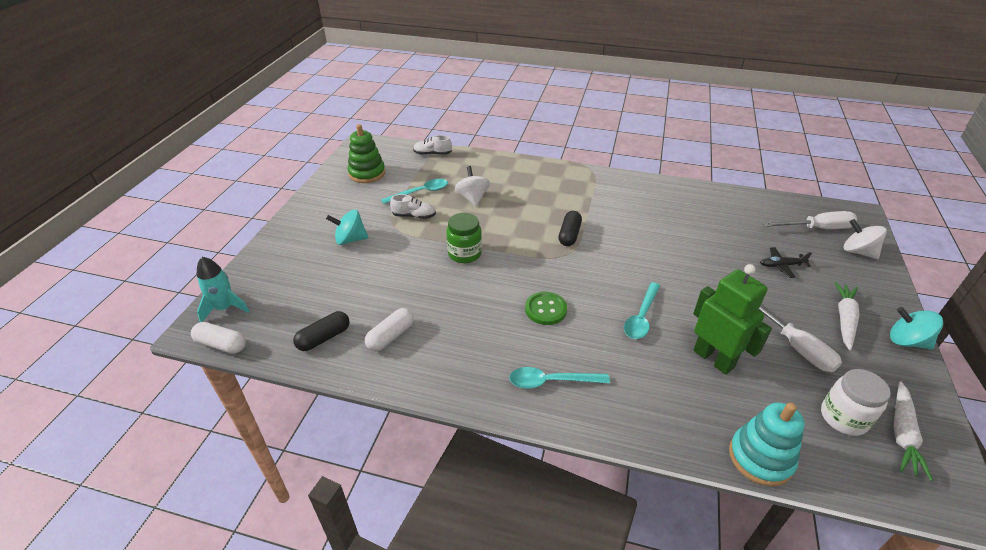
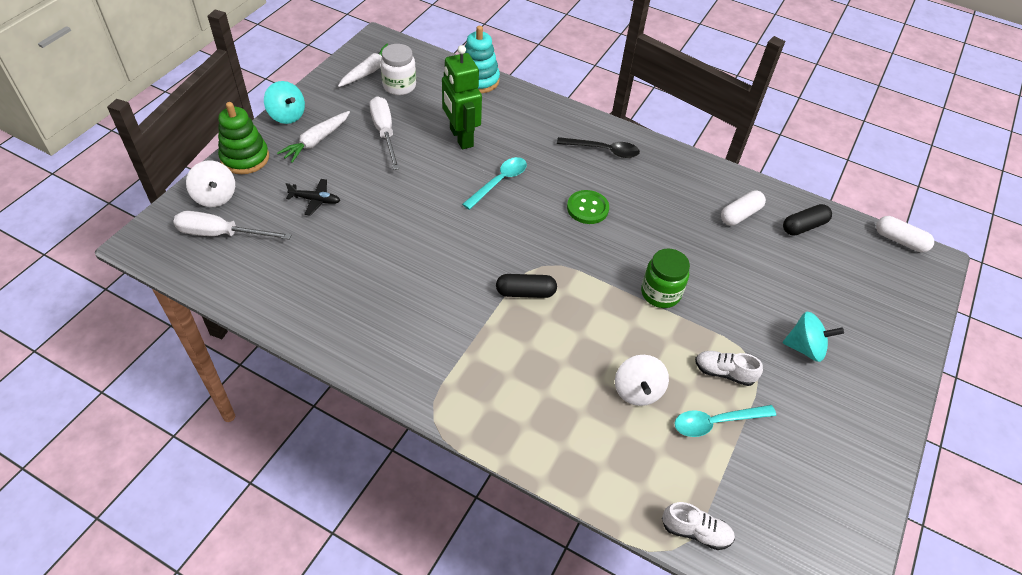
camera: 170 degrees left, 10 degrees up
turquoise rocket [196,257,250,322] -> none
green stacking toy [348,124,385,183] -> green stacking toy moved to [218,102,269,174]
turquoise spoon [509,367,610,389] -> black spoon [557,137,640,158]
black capsule [558,211,582,246] -> black capsule turned 60 degrees clockwise [496,274,557,298]

